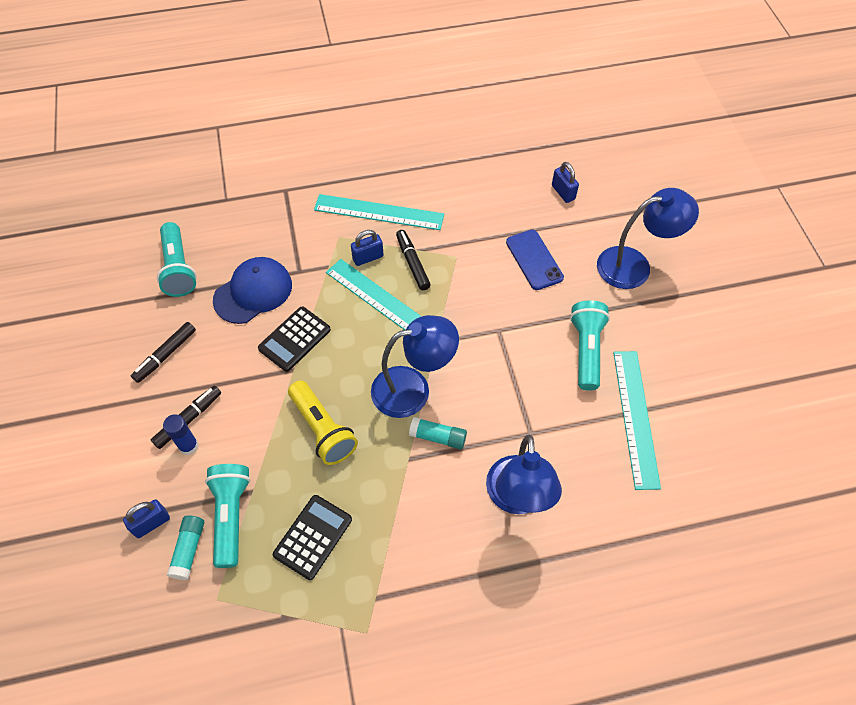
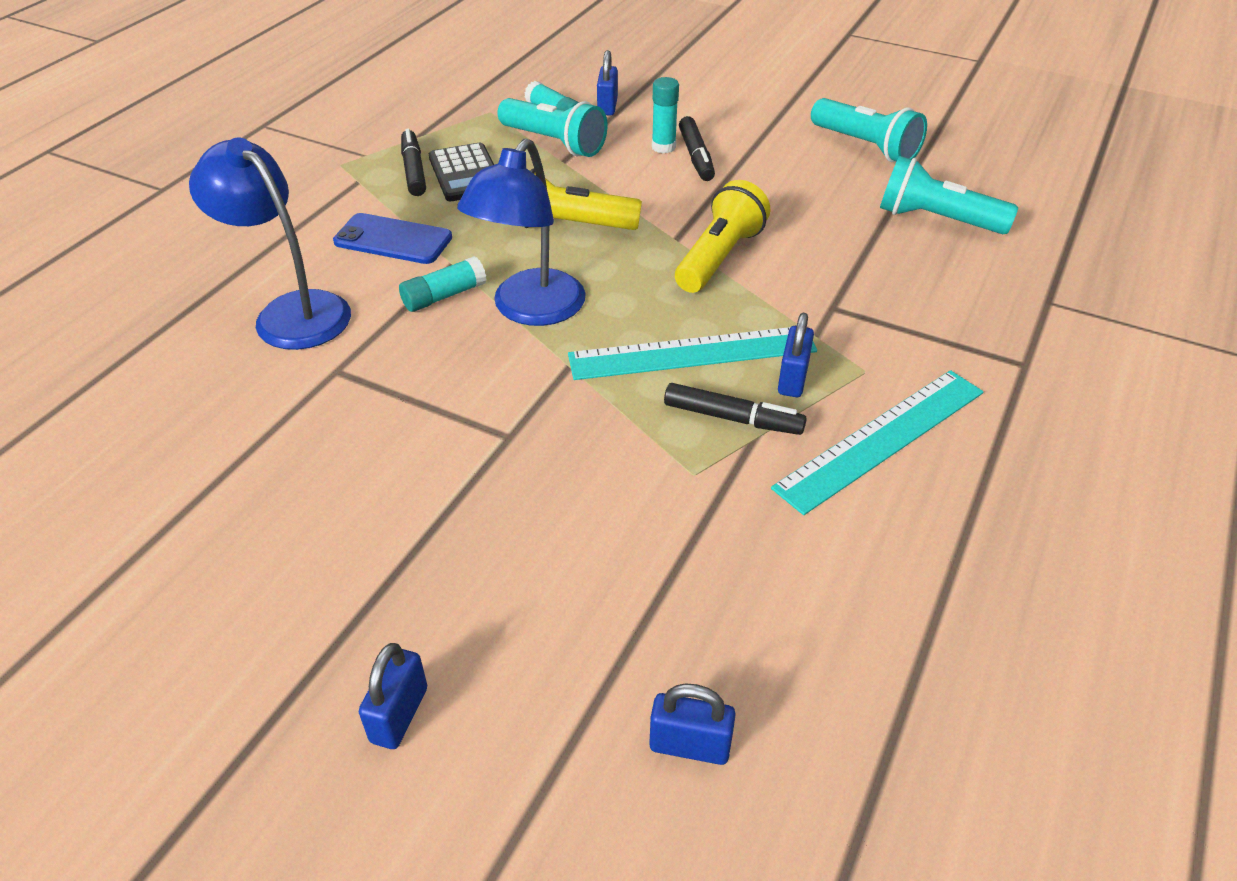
camera: 130 degrees right, 15 degrees down
black marker [131,322,196,383] -> black marker moved to [401,128,426,196]
blue glue stick [163,414,199,455] -> turquoise glue stick [652,77,679,153]
blue cap [213,257,292,324] -> none
black calculator [258,307,331,372] -> yellow flashlight [675,180,770,293]
blue phone [506,230,564,290] -> blue phone moved to [333,213,452,264]
turquoise flashlight [570,300,610,391] -> turquoise flashlight moved to [811,98,927,162]
blue lamp [597,188,699,289] -> blue padlock [359,643,427,749]
turquoise ruler [613,351,661,490] -> none

